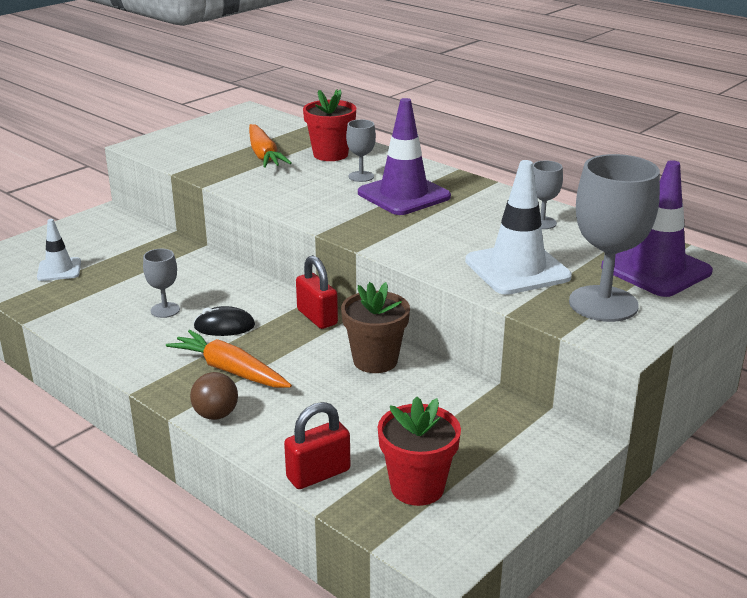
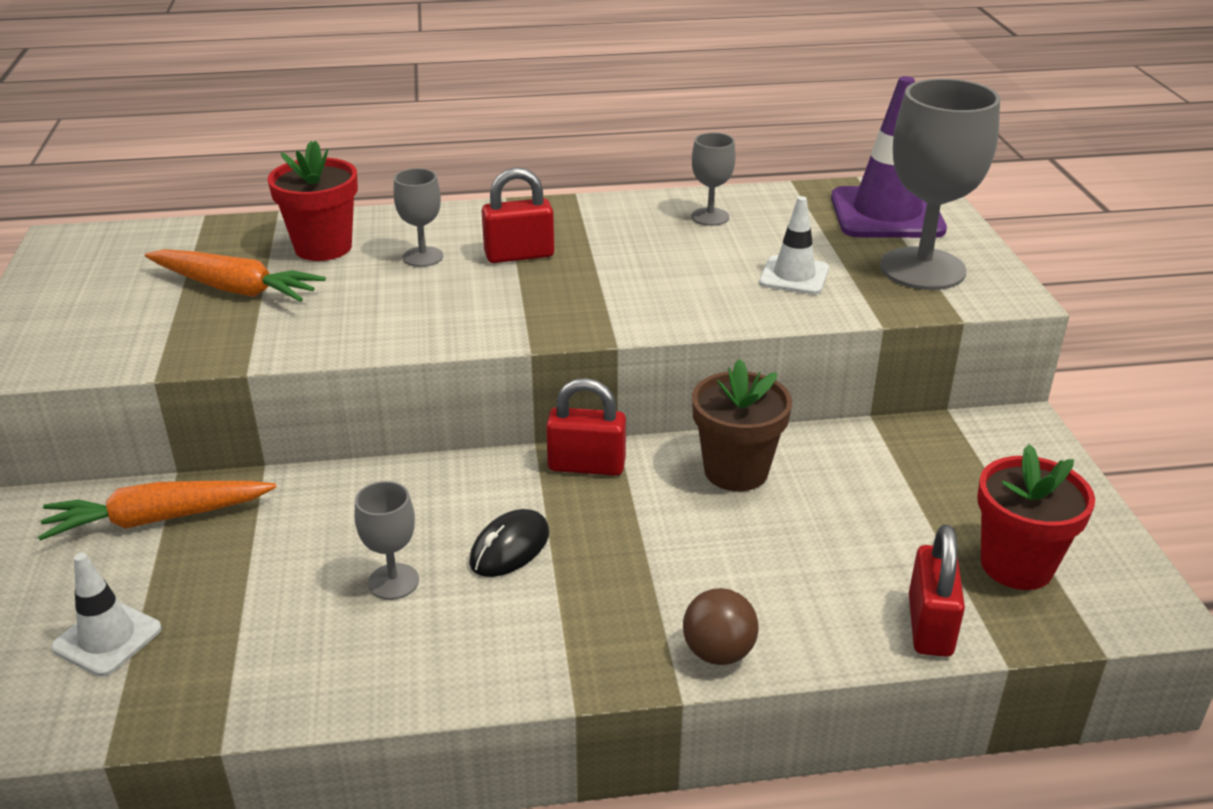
camera: 50 degrees left, 5 degrees up
orange carrot [166,330,292,388] -> orange carrot moved to [38,481,276,540]
purple traffic cone [358,98,451,215] -> red padlock [482,167,554,263]
white traffic cone [465,160,572,295] -> white traffic cone [759,196,829,294], size x0.56

